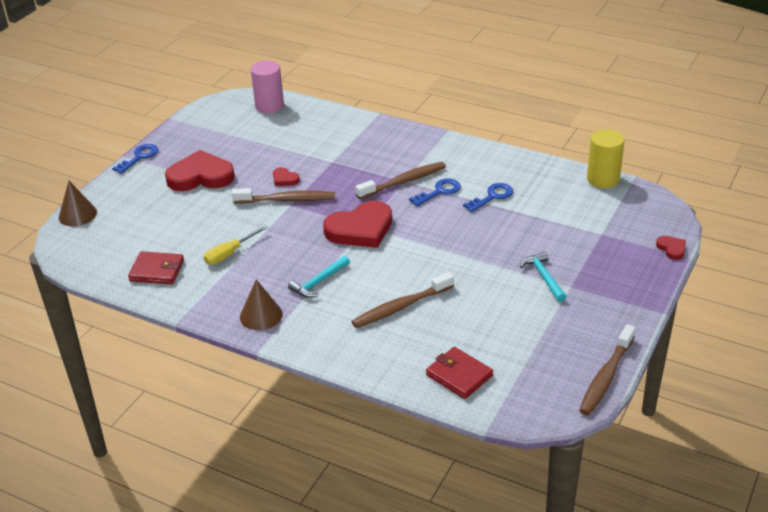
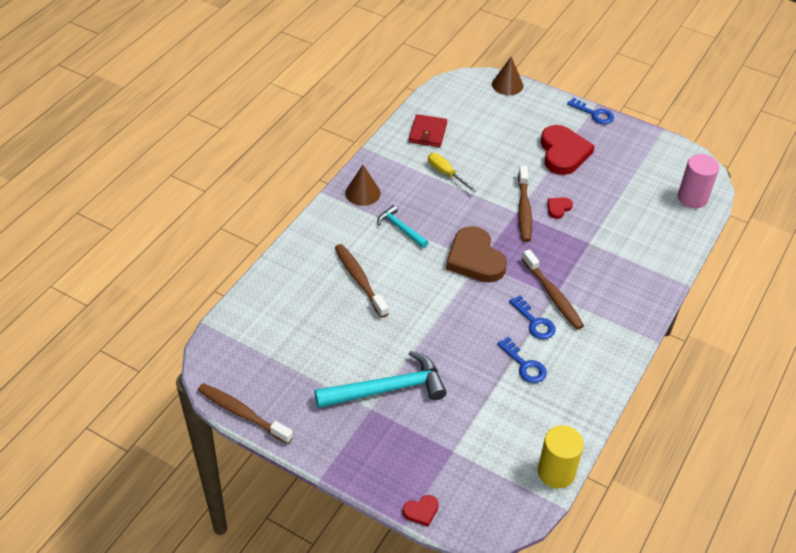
camera: 90 degrees right, 10 degrees up
red heart [323,201,392,248] -> brown heart [446,226,507,282]
red wallet [426,347,493,399] -> none
turquoise hammer [520,252,566,302] -> turquoise hammer [315,350,447,408], size x1.85

